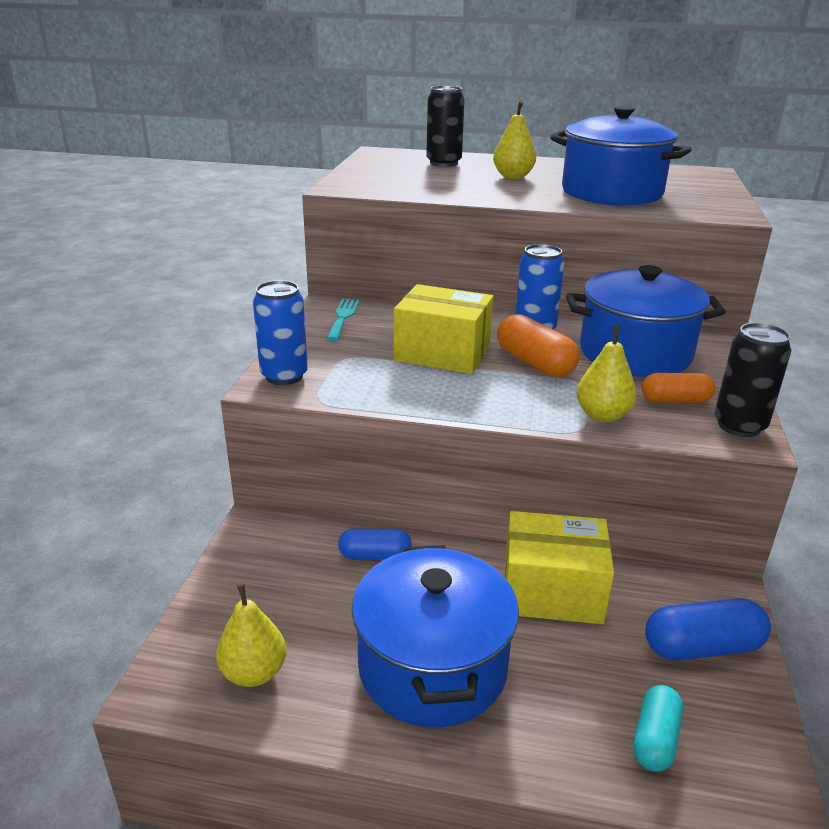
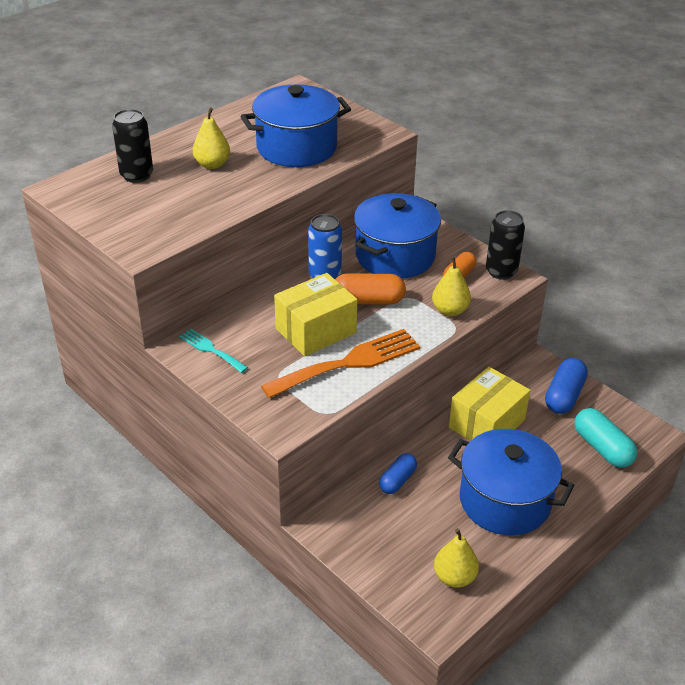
camera: 55 degrees left, 10 degrees up
blue can [253,280,308,385] -> none
turquoise capsule [634,685,683,772] -> turquoise capsule [575,408,637,468], size x1.50
none -> orange fork [261,329,420,398]

